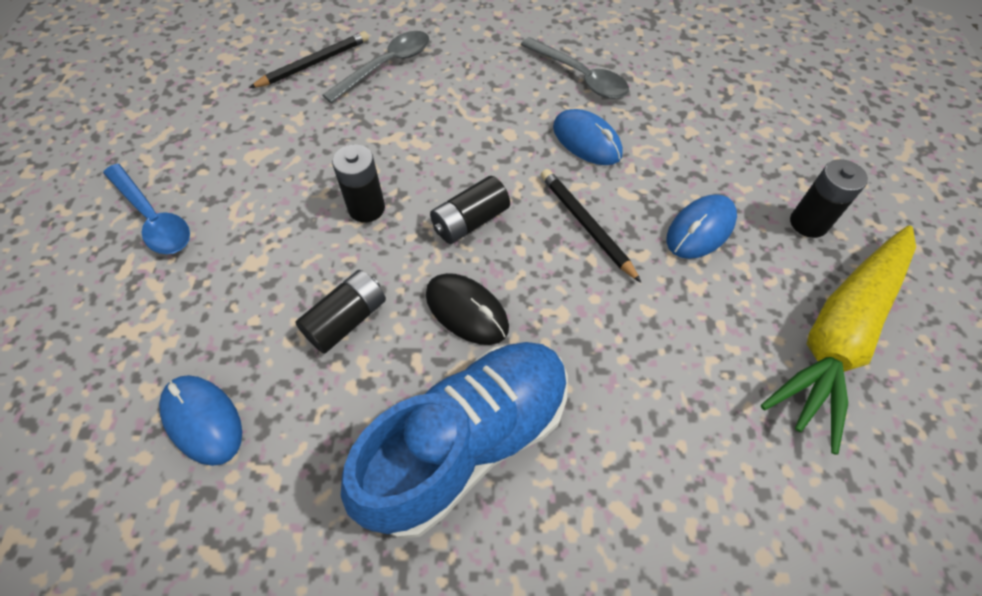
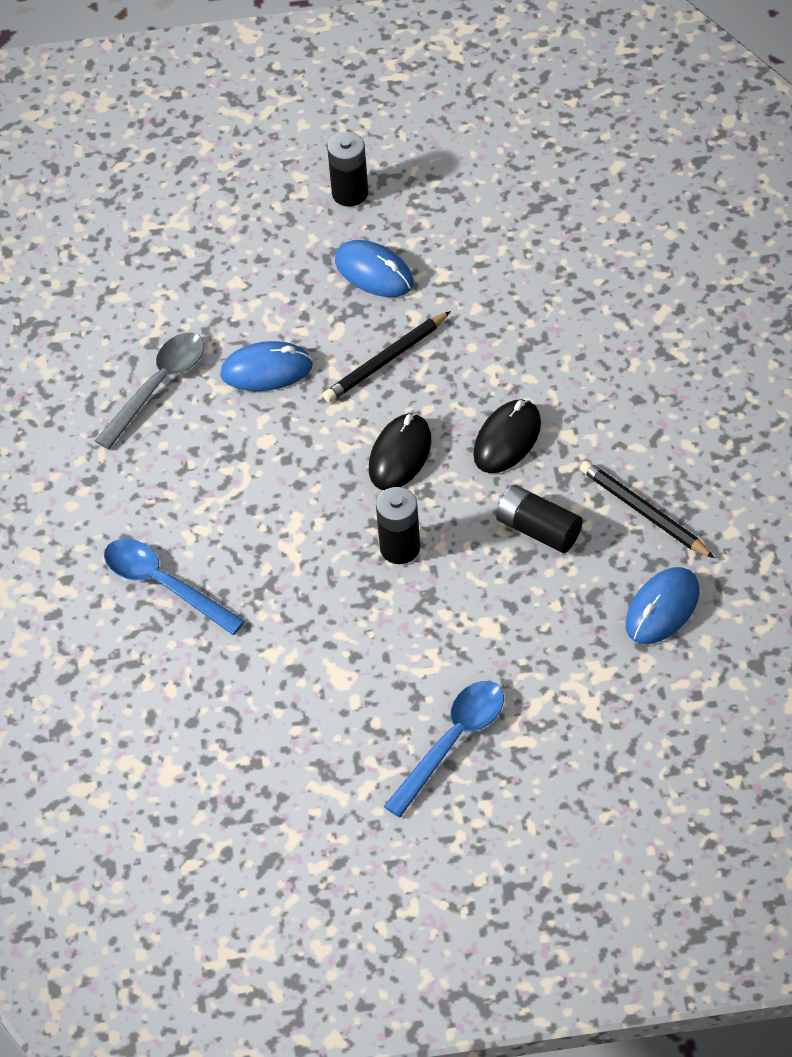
camera: 95 degrees left, 5 degrees down
black pencil [249,31,369,88] -> black pencil moved to [580,461,715,558]
grey spoon [323,31,429,103] -> blue spoon [104,539,245,635]
blue shoe [341,342,568,539] -> none
black battery [430,176,510,244] -> black mouse [369,413,431,490]
blue mouse [553,109,623,165] -> blue mouse turned 45 degrees clockwise [220,341,313,391]
yellow carrot [761,225,916,455] -> none

